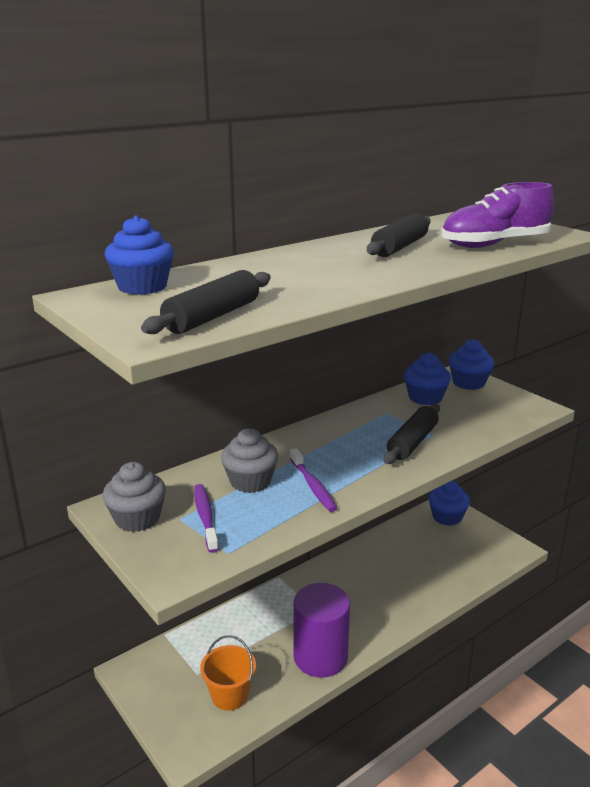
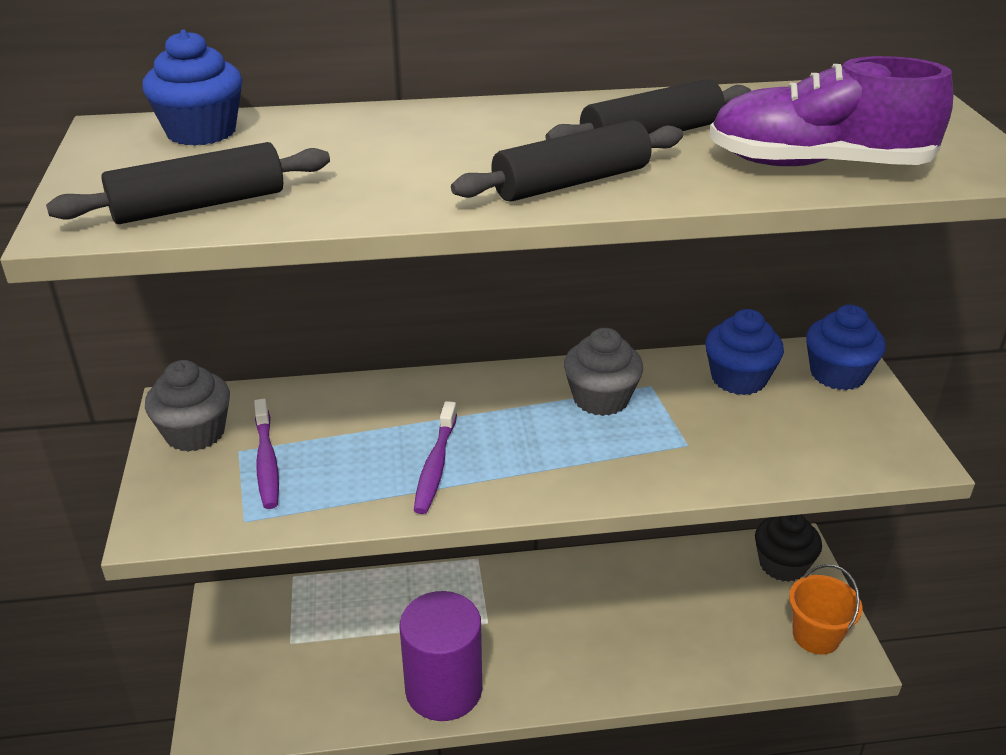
camera: 30 degrees right, 10 degrees up
purple toothbrush [194,484,219,553] -> purple toothbrush turned 150 degrees clockwise [254,399,279,509]
orange bucket [200,635,256,711] -> orange bucket moved to [789,564,862,655]
grey cupcake [221,428,278,493] -> grey cupcake moved to [564,328,643,416]
black rolling pin [384,404,440,464] -> black rolling pin moved to [451,120,683,201]
blue cupcake [429,481,470,526] -> black cupcake [755,514,822,582]

